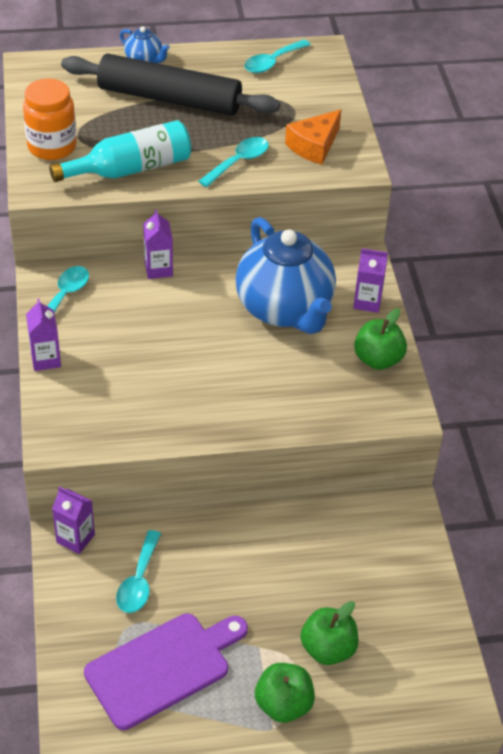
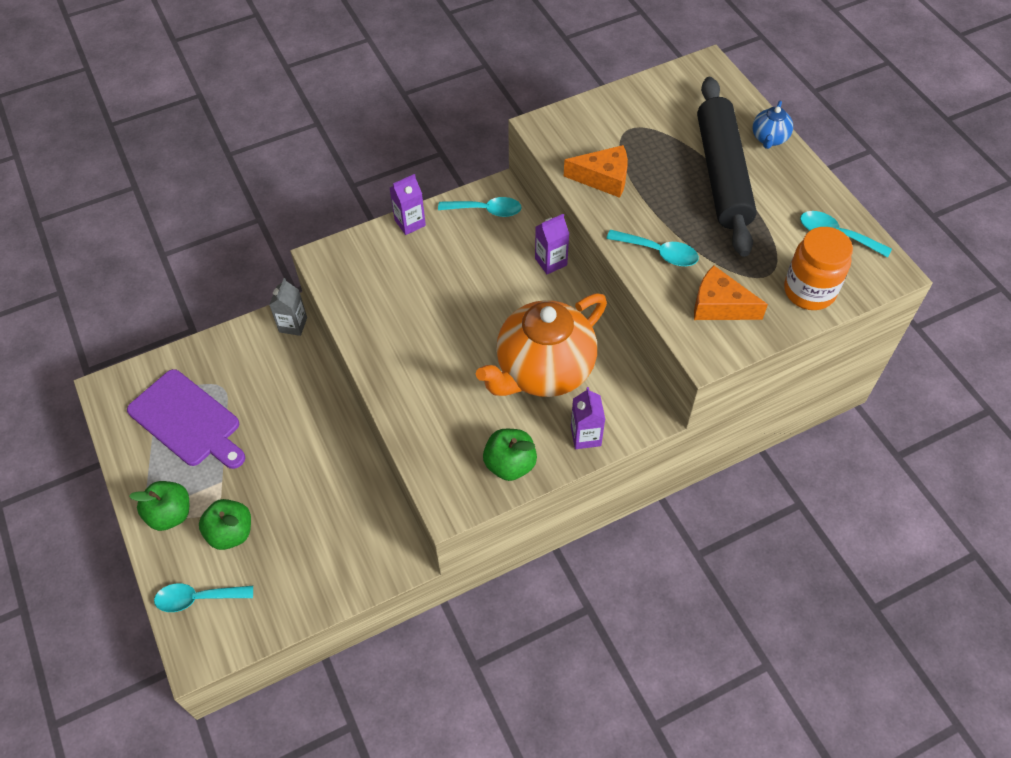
camera: 75 degrees right, 10 degrees up
orange jar [23,78,77,160] -> orange jar moved to [784,227,853,310]
turquoise bottle [49,120,191,182] -> orange cheese [564,145,628,198]
purple carton [52,486,95,554] -> grey carton [269,278,307,336]
turquoise spoon [116,530,161,613] -> turquoise spoon moved to [154,583,253,612]
blue teapot [236,217,336,334] -> orange teapot [476,293,607,397]

